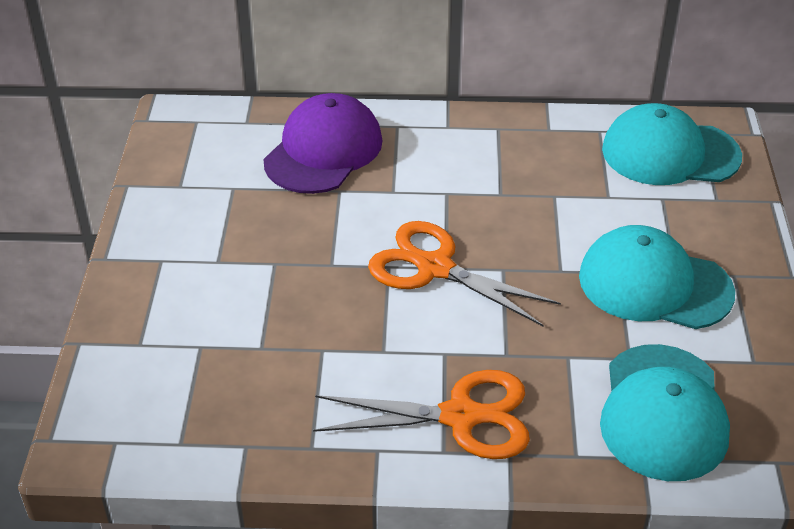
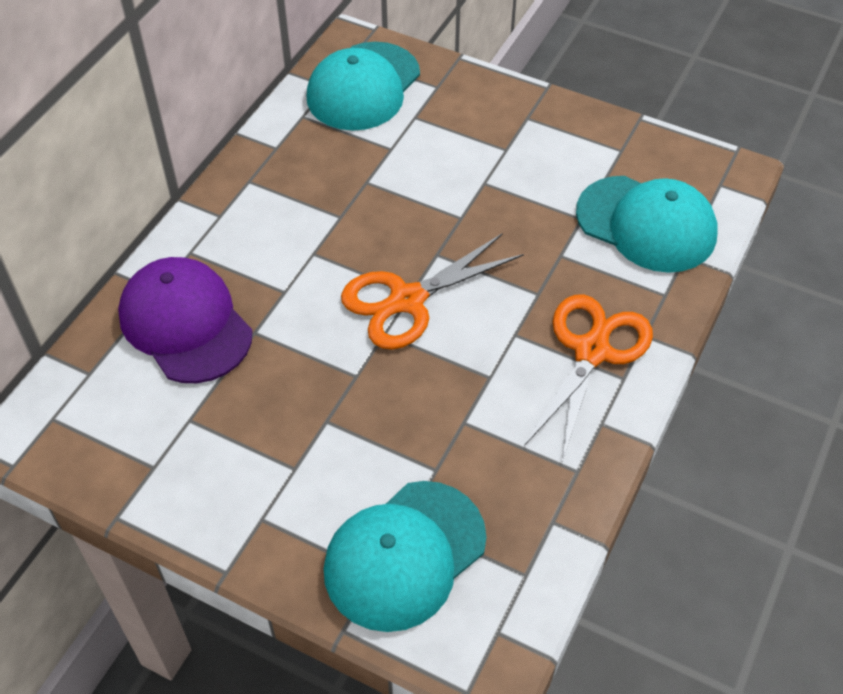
camera: 65 degrees left, 10 degrees up
turquoise cap [579,225,735,329] -> turquoise cap moved to [324,481,486,632]

